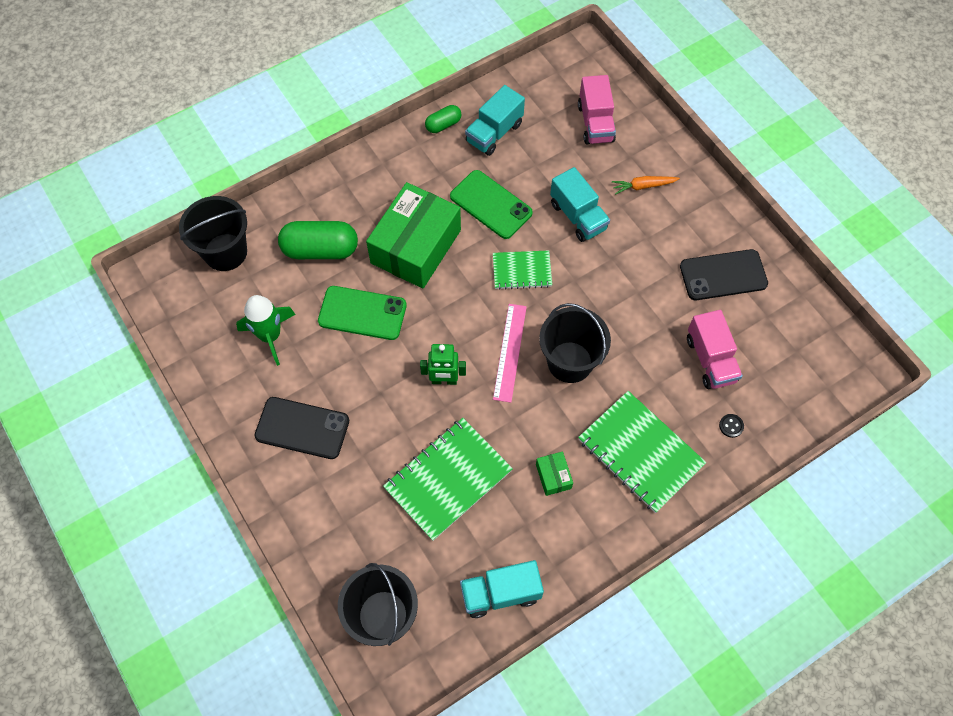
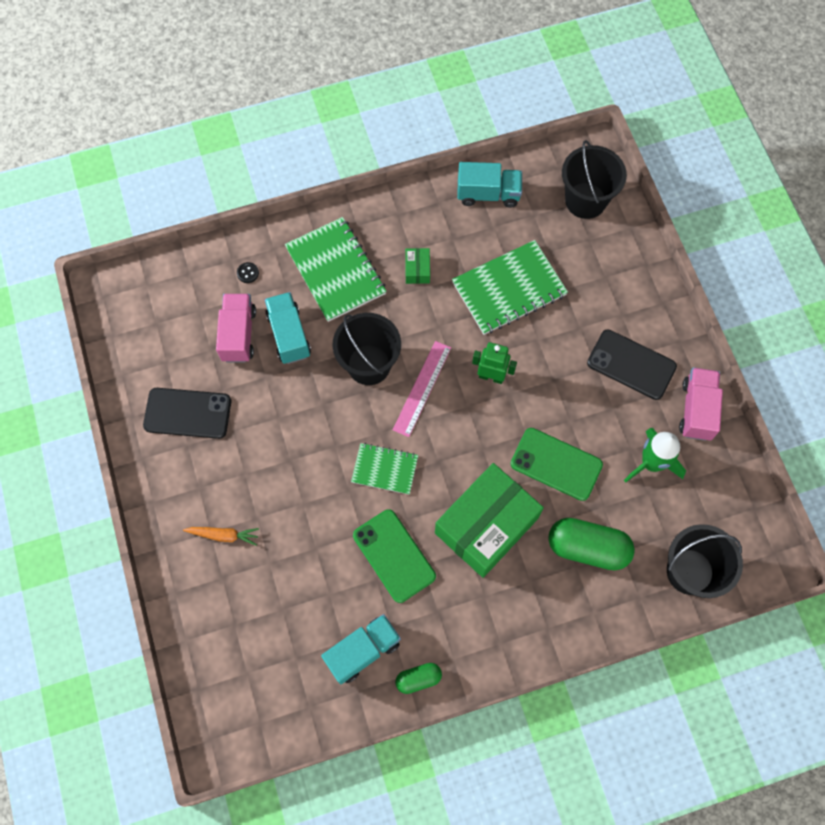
camera: 165 degrees left, 5 degrees up
turquoise truck [550,167,610,242] -> turquoise truck moved to [265,292,311,364]
pink truck [578,75,616,145] -> pink truck moved to [679,367,723,441]

